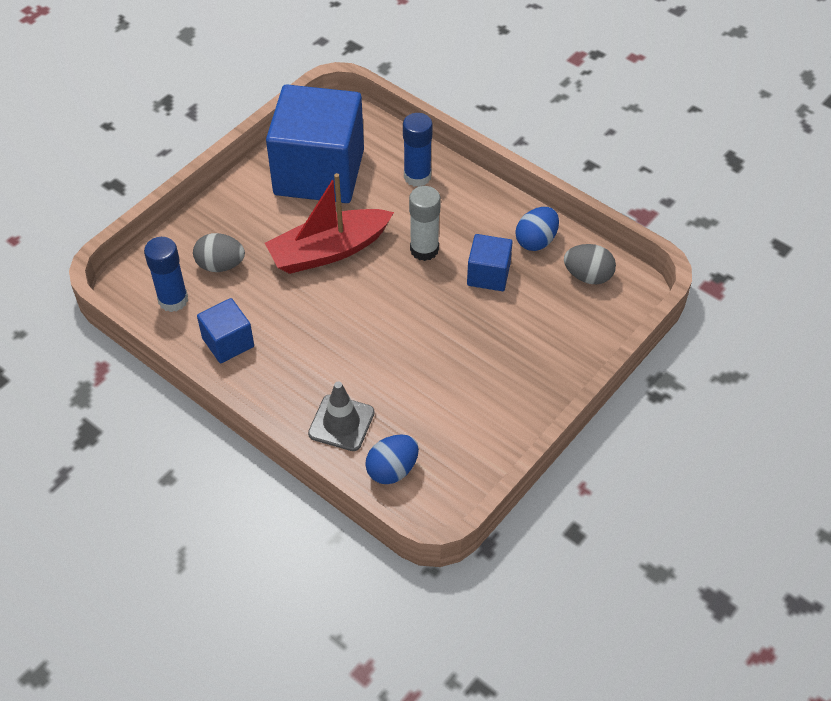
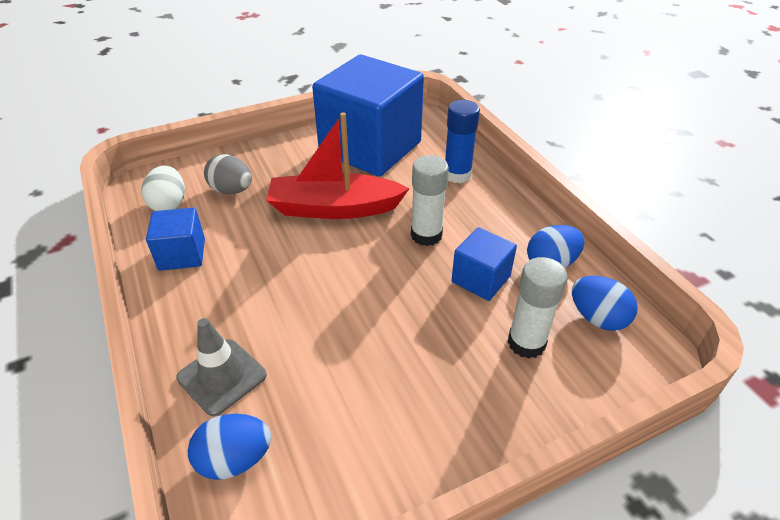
camera: 25 degrees right, 10 degrees down
blue glue stick [144,237,188,312] -> white egg [141,166,185,211]
grey egg [564,244,616,284] -> blue egg [572,276,638,331]
none -> white glue stick [508,257,568,359]

